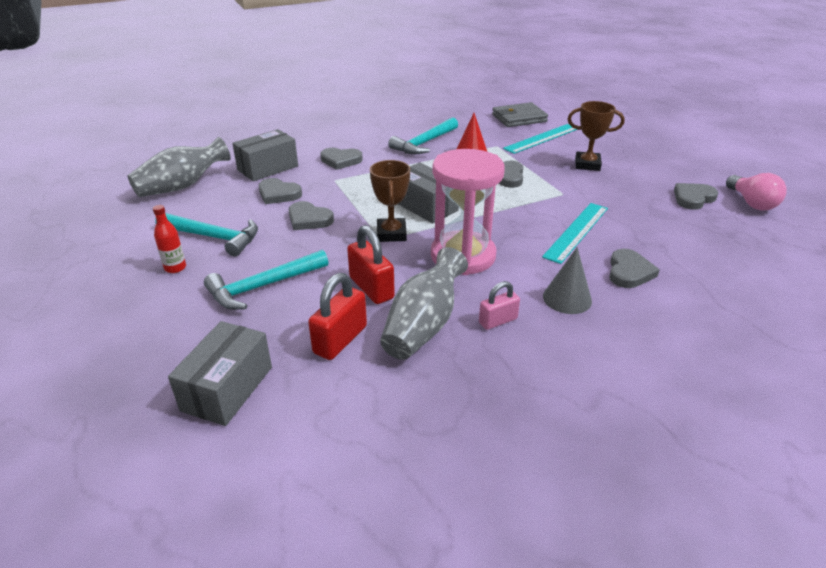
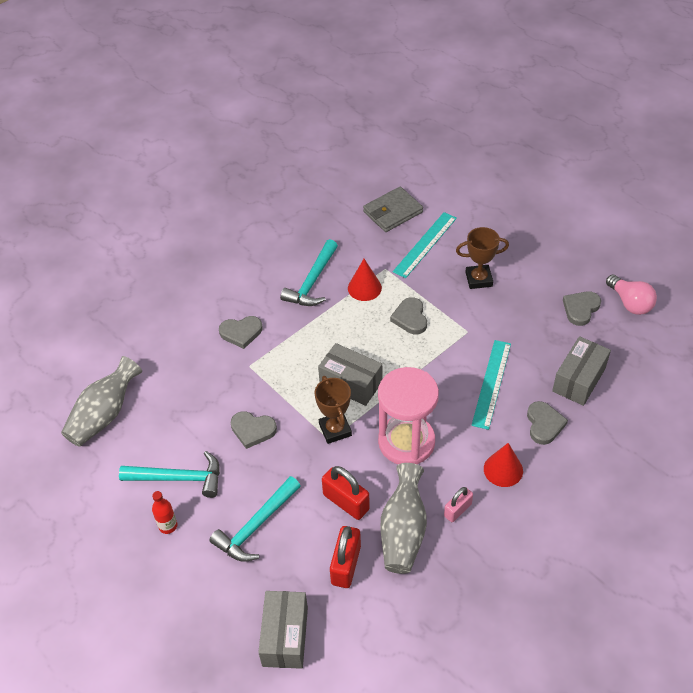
camera: 15 degrees left, 15 degrees up
grey box [232,129,298,181] -> grey box moved to [552,336,611,406]
grey heart [259,178,302,204] -> none
grey cone [543,247,592,314] -> red cone [484,443,523,487]

